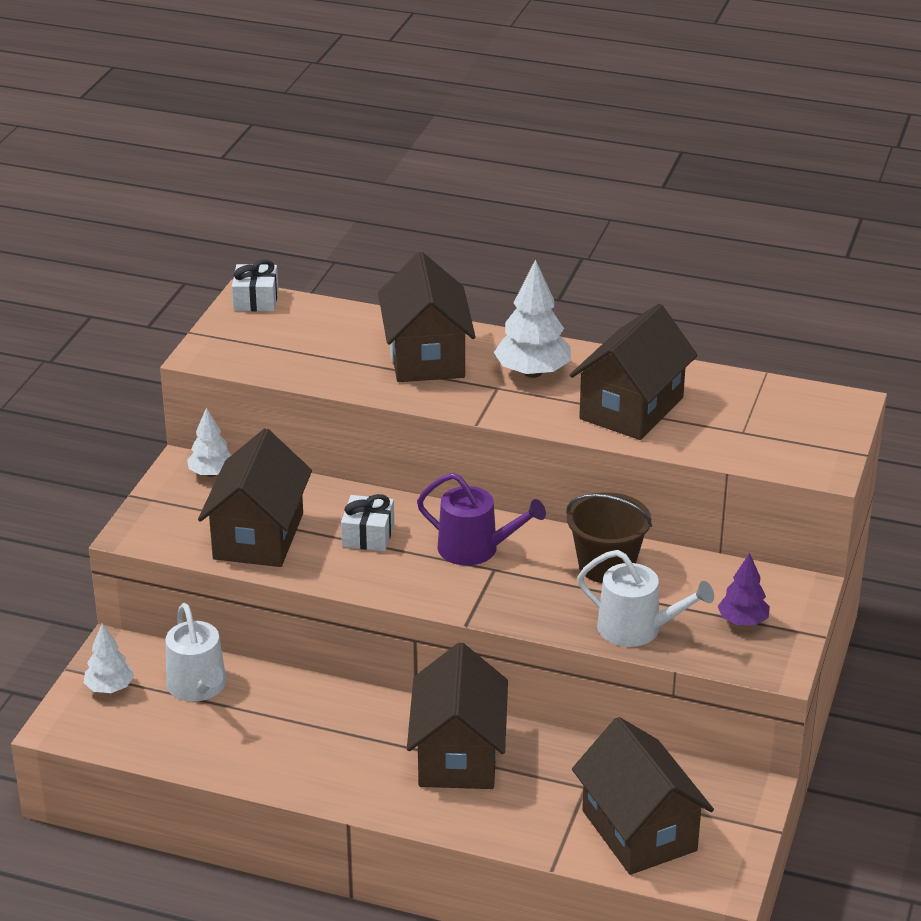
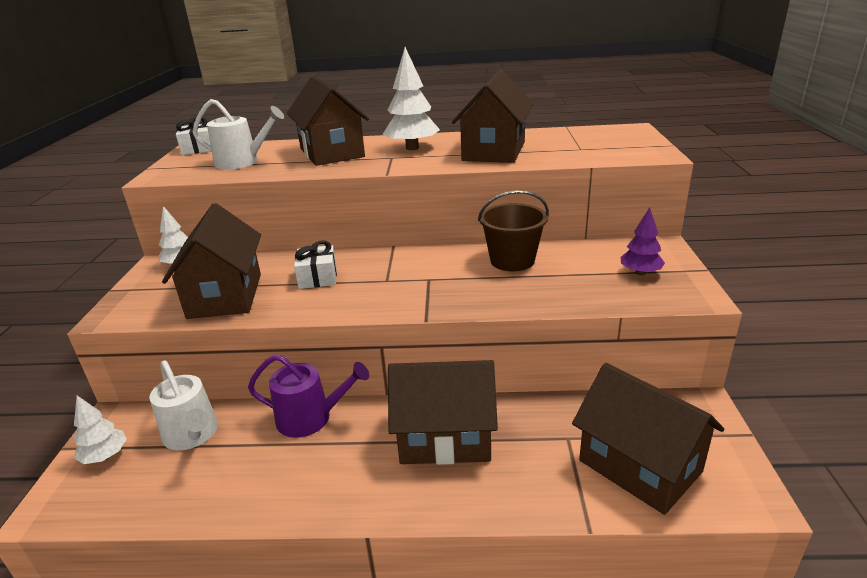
camera: 15 degrees left, 5 degrees down
brown house [407,642,508,789] -> brown house turned 75 degrees counterclockwise [388,360,498,465]
purple watering can [417,473,546,566] -> purple watering can moved to [248,355,369,438]
white watering can [577,550,714,647] -> white watering can moved to [193,99,284,170]

